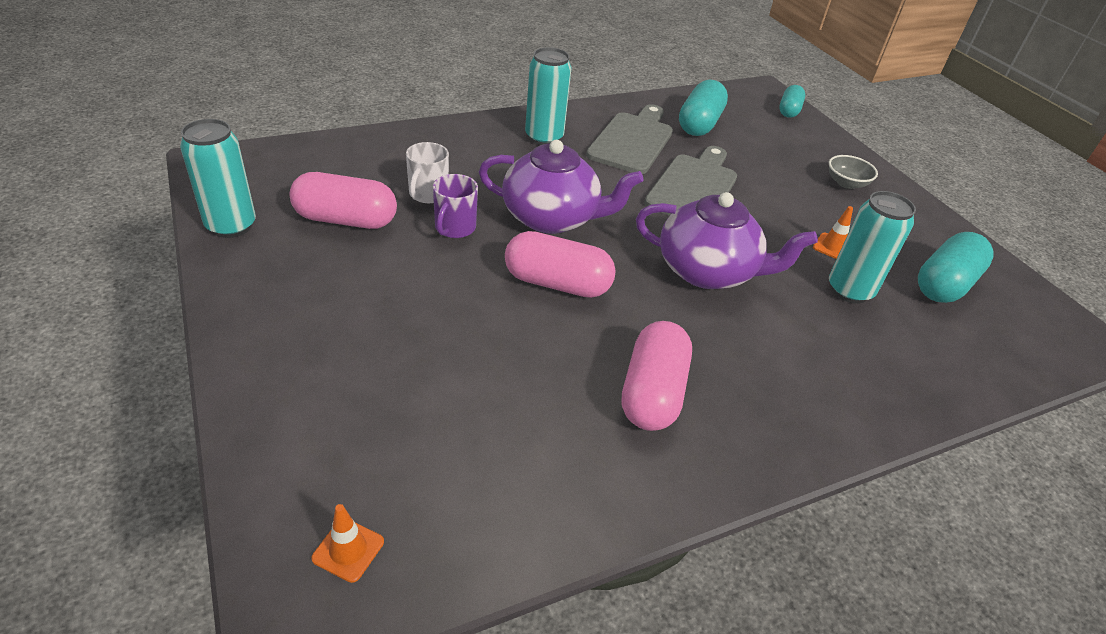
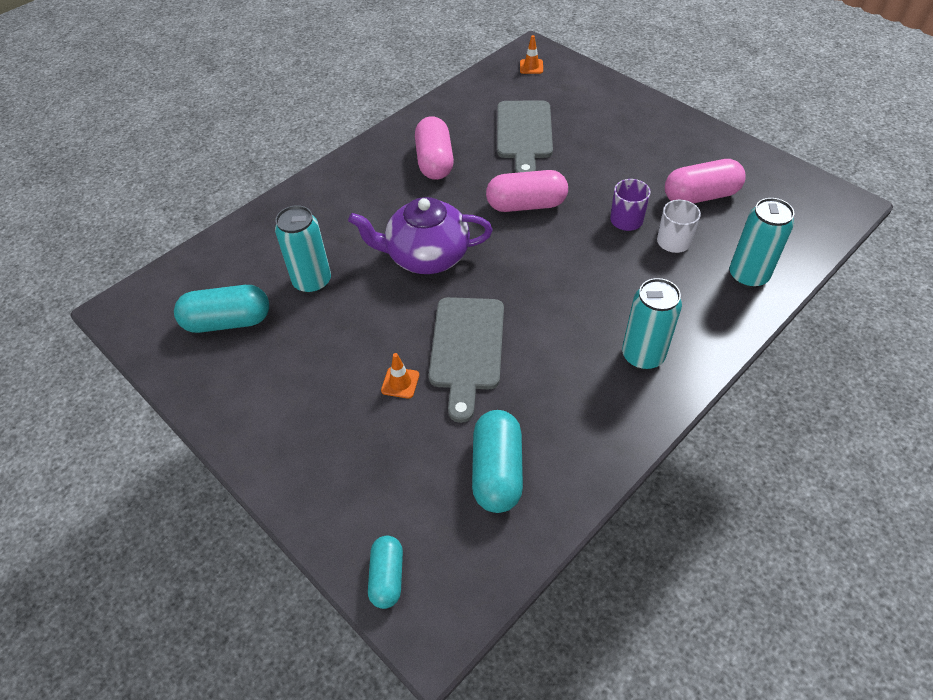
camera: 165 degrees right, 10 degrees up
turquoise can [180,119,256,238] -> turquoise can moved to [730,198,794,288]
purple teapot [479,140,644,234] -> none
grey cutting board [586,104,673,174] -> grey cutting board moved to [497,100,553,173]
orange traffic cone [813,206,853,259] -> orange traffic cone moved to [381,353,419,399]
grey bowl [829,155,878,189] -> none
turquoise capsule [918,232,993,303] -> turquoise capsule turned 60 degrees clockwise [174,285,269,333]

